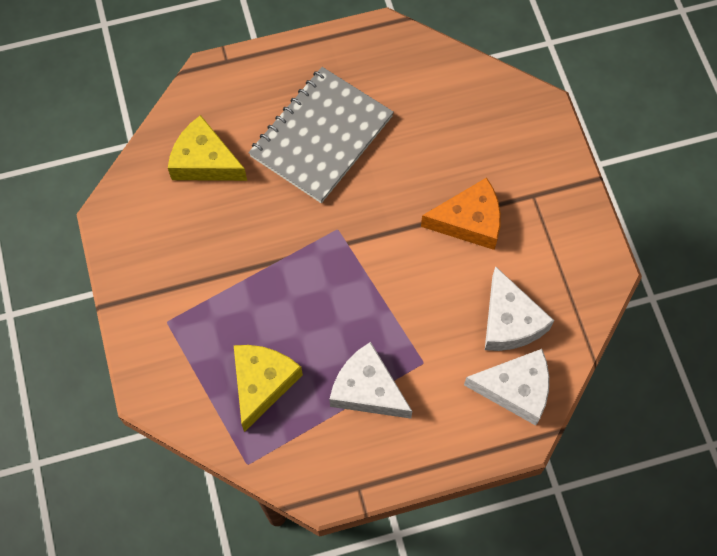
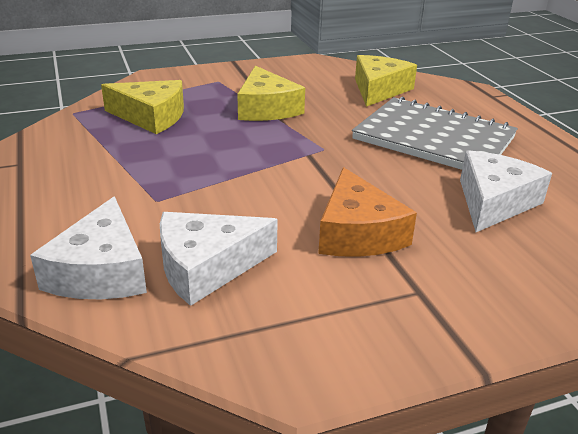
camera: 85 degrees right, 35 degrees down
white cheese [329,342,412,419] -> white cheese moved to [460,150,552,232]
none -> yellow cheese [237,66,305,121]

